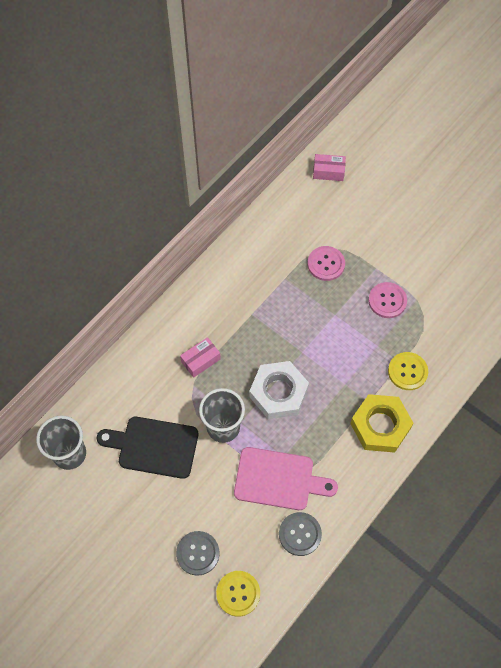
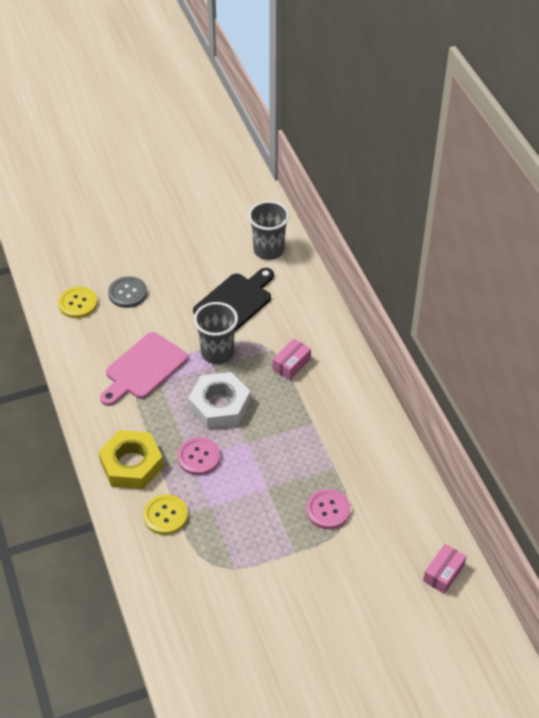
camera: 120 degrees right, 15 degrees down
pink box [180,337,221,378] -> pink box turned 45 degrees clockwise [273,339,311,380]
grey button [279,512,322,556] -> none
pink button [368,282,407,318] -> pink button moved to [177,437,220,475]

